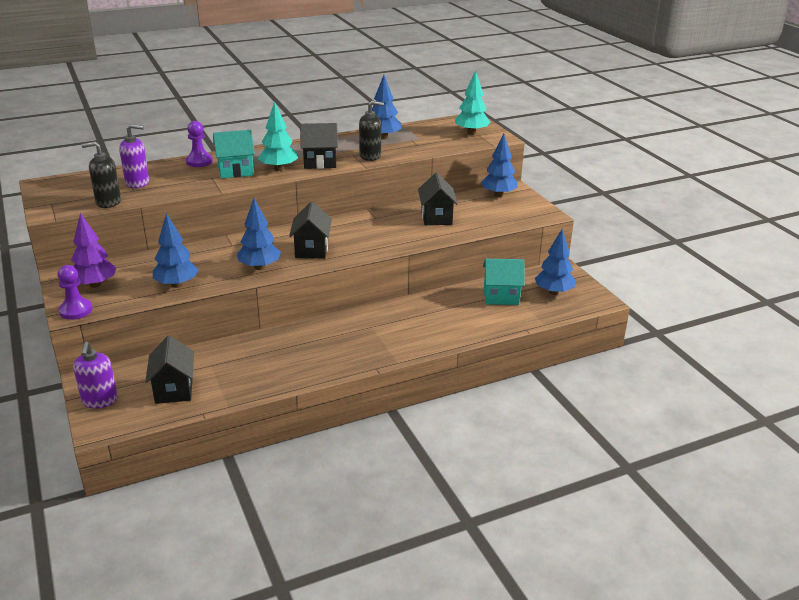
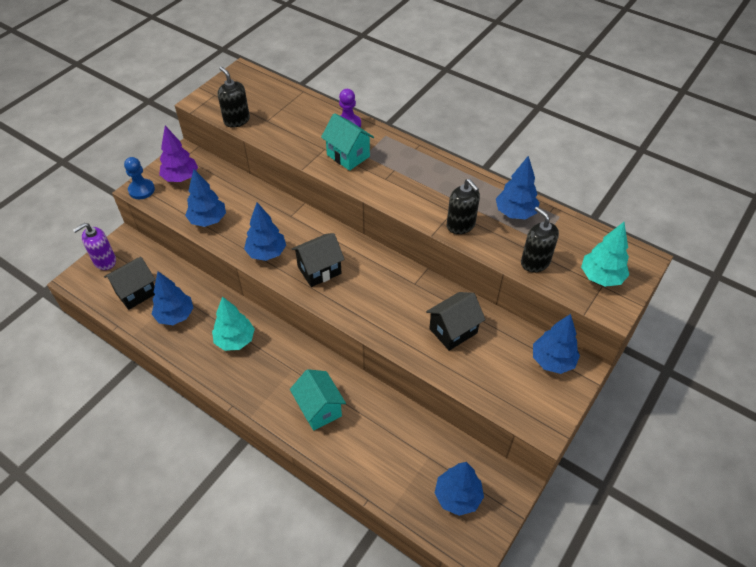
camera: 60 degrees right, 20 degrees up
purple pawn [58,265,93,320] -> blue pawn [124,157,155,199]
purple soap dispenser [119,124,149,188] -> none
turquoise tree [258,101,298,171] -> turquoise tree moved to [212,297,255,351]
black house [300,123,338,169] -> none
turquoise house [483,259,525,305] -> turquoise house moved to [290,369,346,431]
none -> blue tree [152,271,193,325]
none -> black soap dispenser [521,207,559,273]

